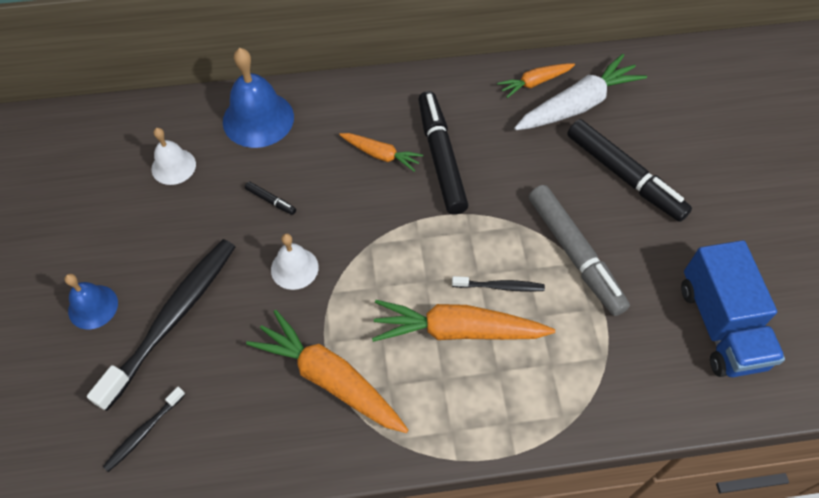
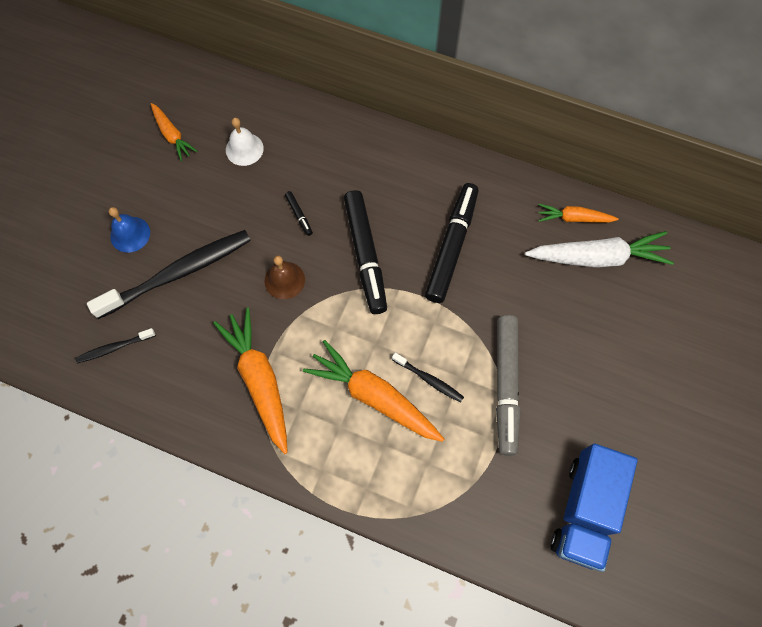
camera: 30 degrees right, 10 degrees up
blue bell [223,48,294,148] -> none
white bell [271,233,319,290] -> brown bell [265,256,305,299]
orange carrot [339,133,423,172] -> orange carrot moved to [151,103,197,161]
black marker [567,119,692,222] -> black marker moved to [344,190,387,314]

